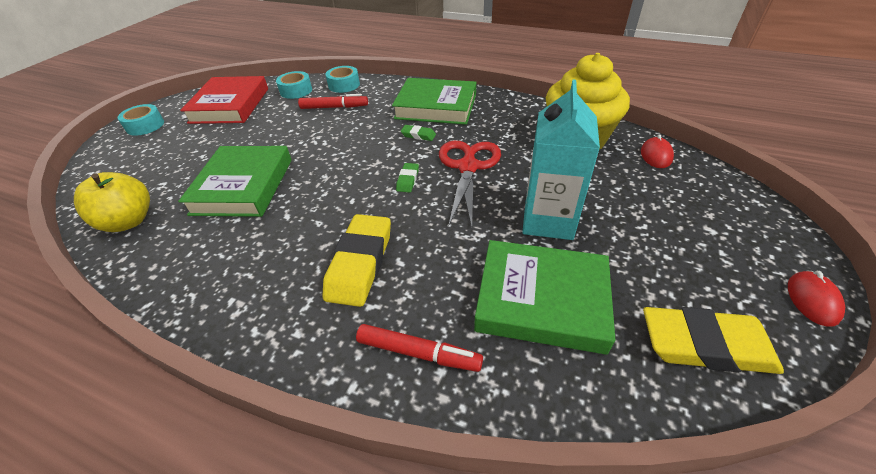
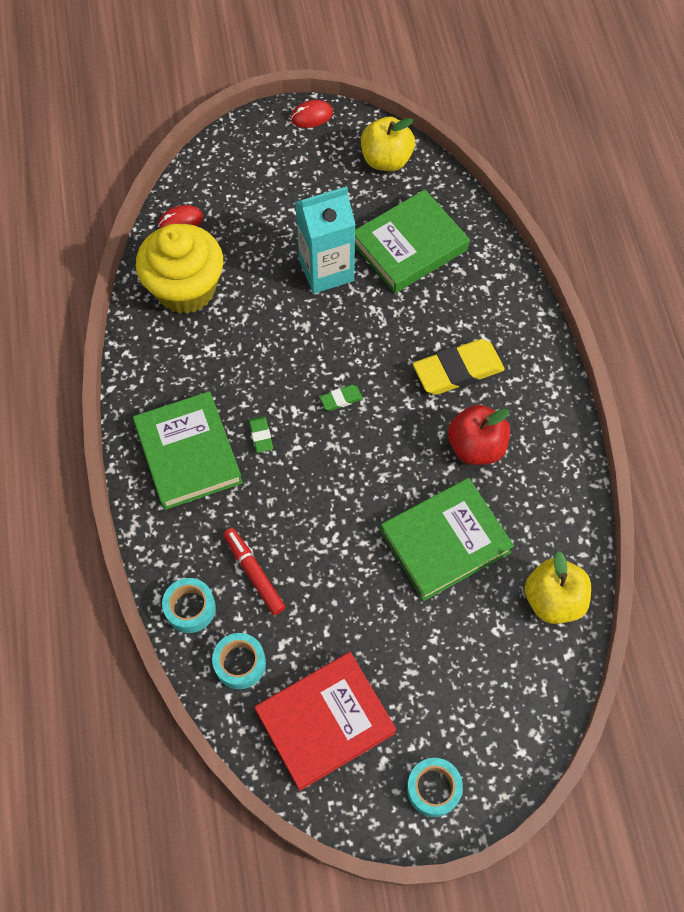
camera: 125 degrees left, 20 degrees up
red marker [356,324,483,372] -> none
red scissors [439,141,501,227] -> none
green book [474,240,615,355] -> green book turned 75 degrees clockwise [355,190,470,293]
yellow eraser [643,307,784,374] -> yellow apple [361,117,415,171]
none -> red apple [448,405,510,465]

